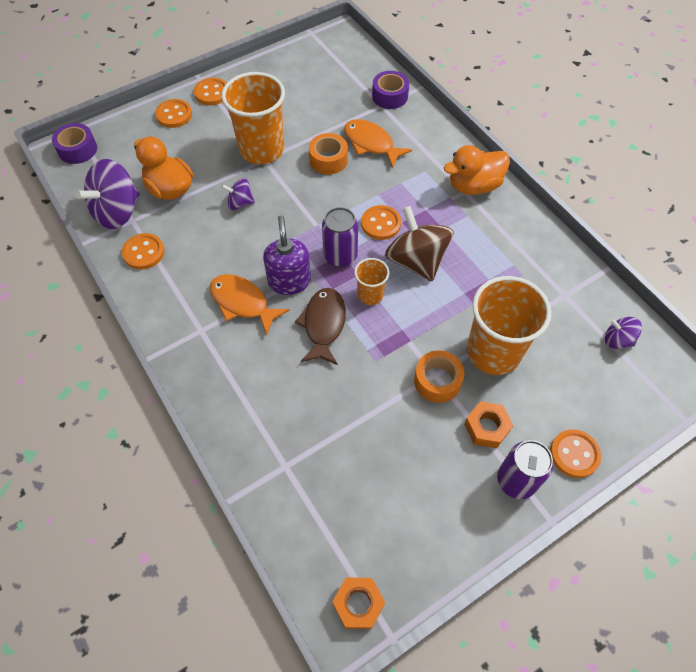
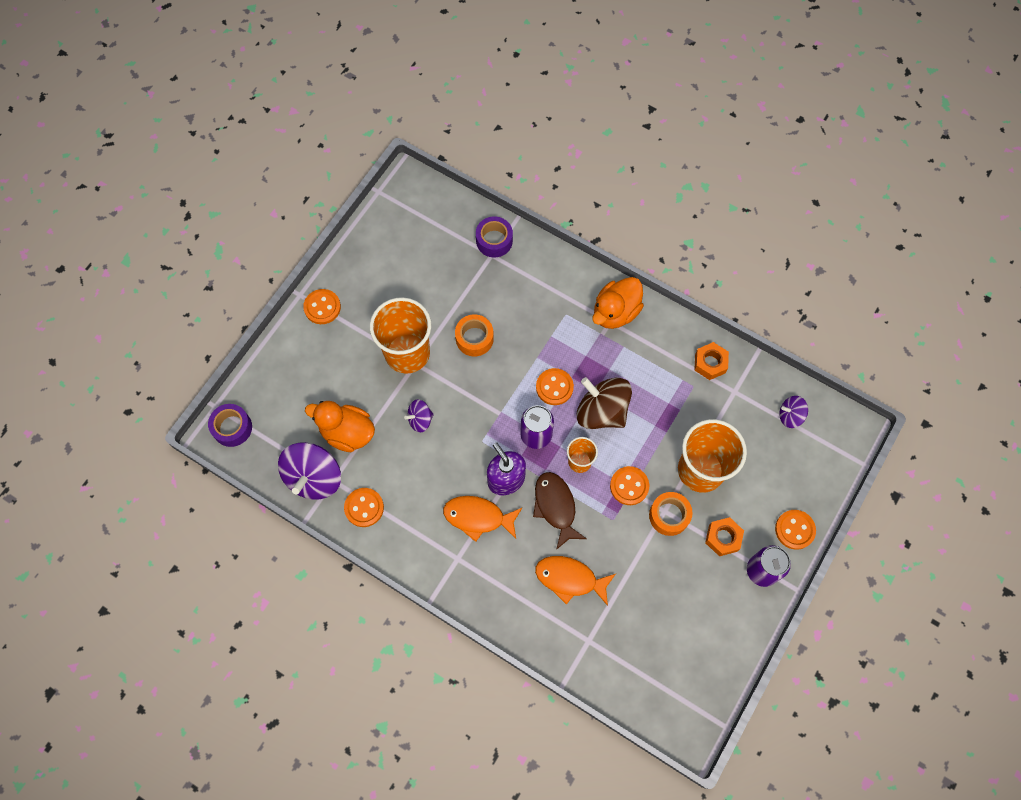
camera: 25 degrees left, 10 degrees up
orange button [155,99,192,128] -> orange button moved to [610,466,649,505]
orange nut [332,577,385,629] -> orange nut moved to [694,342,729,380]
orange fish [344,119,412,168] -> orange fish moved to [535,556,616,606]

